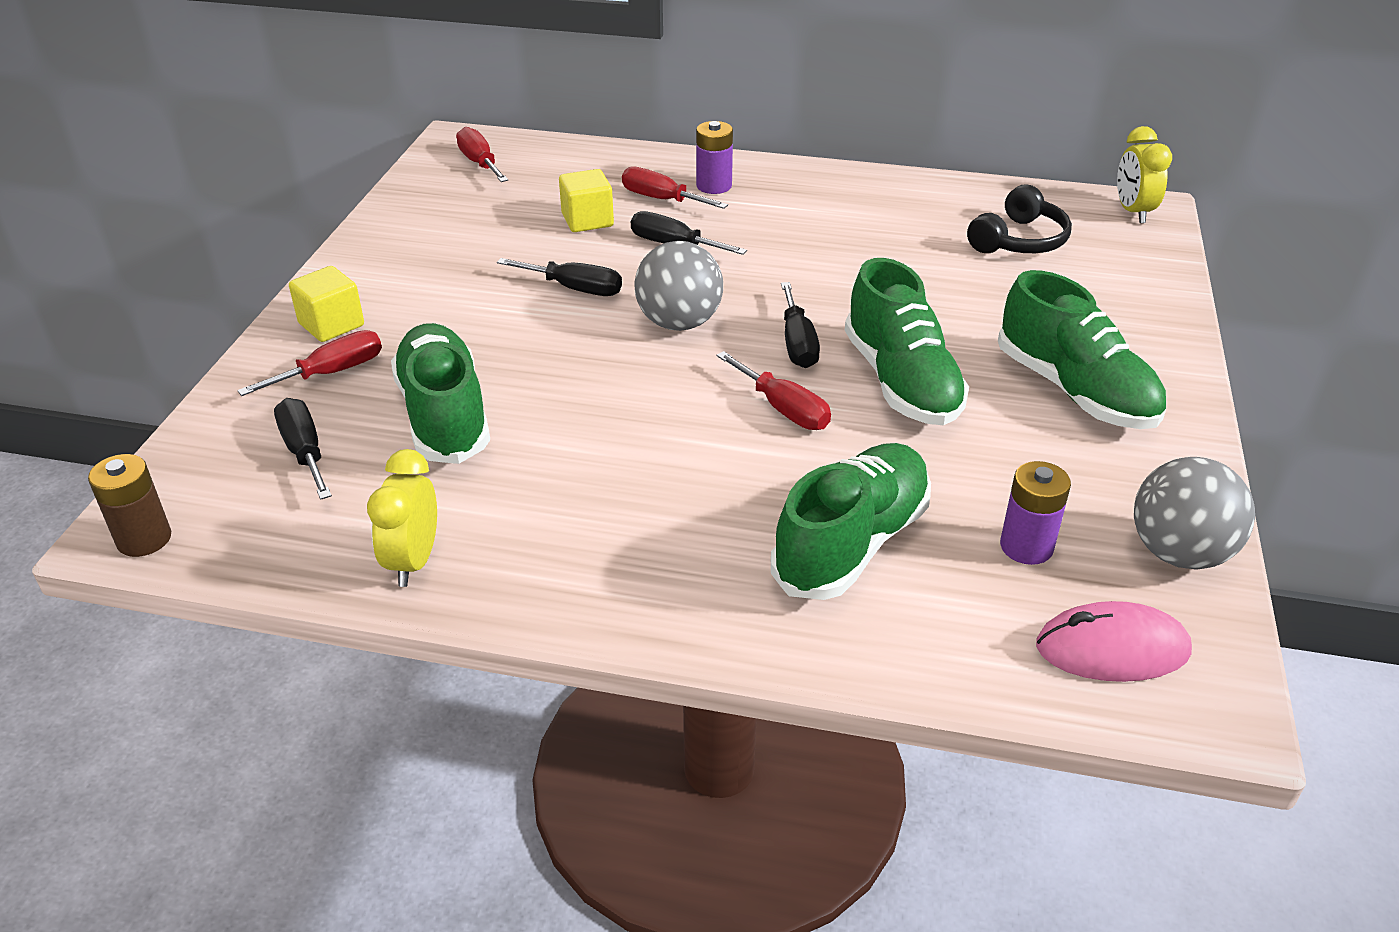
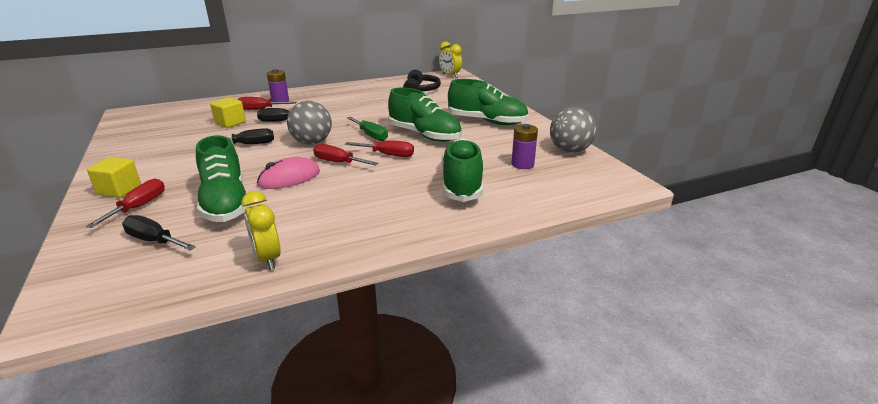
camera: 35 degrees left, 10 degrees down
brown battery [88,454,171,557] -> none
green shoe [391,323,490,464] -> green shoe turned 150 degrees counterclockwise [196,135,250,222]
red screwdriver [456,127,508,182] -> red screwdriver moved to [313,144,378,166]
black screwdriver [781,282,820,368] -> green screwdriver [347,117,388,141]
pink mouse [1036,601,1192,682] -> pink mouse moved to [257,157,320,189]

